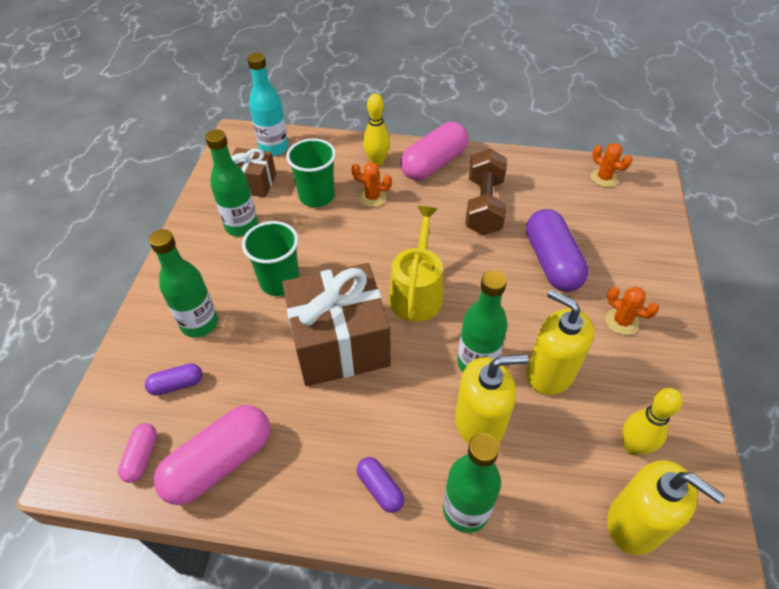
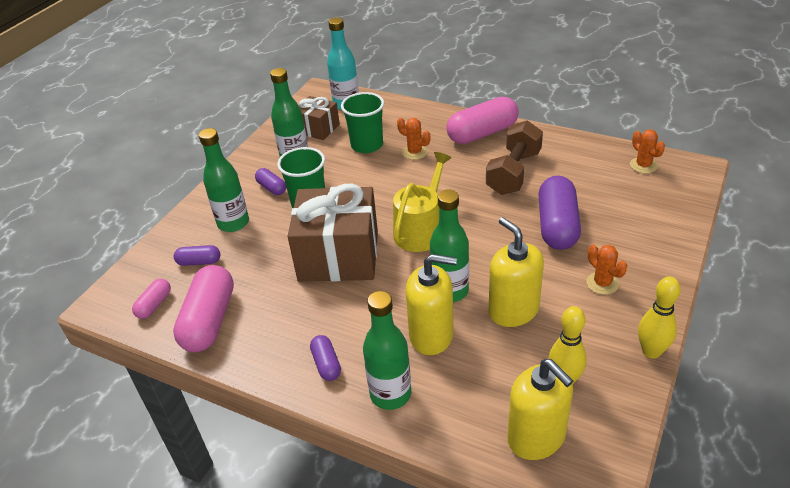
camera: 20 degrees right, 10 degrees down
pink capsule [153,405,270,505] -> pink capsule turned 60 degrees counterclockwise [173,265,234,352]
yellow bowling pin [363,93,390,166] -> yellow bowling pin moved to [638,277,681,359]
none -> purple capsule [255,168,286,195]

